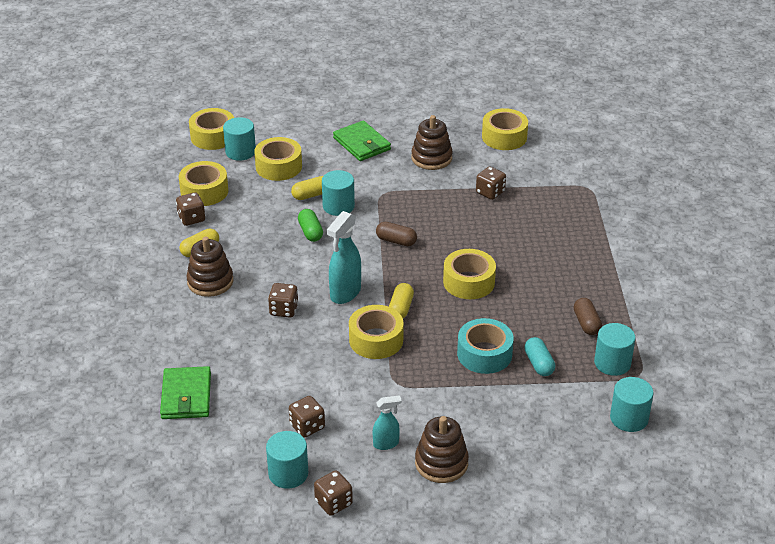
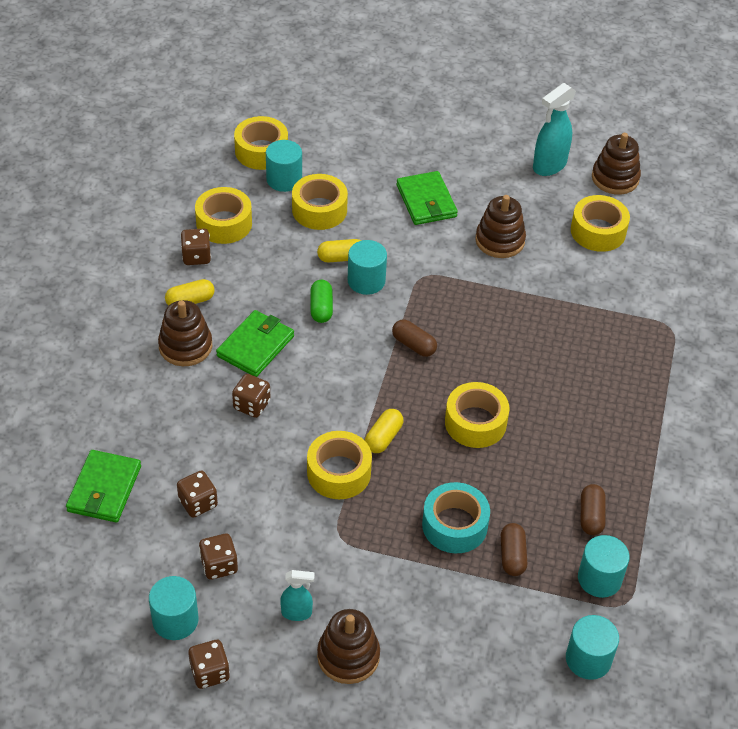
camera: 15 degrees right, 10 degrees up
turquoise spray bottle [327,211,361,304] -> turquoise spray bottle moved to [533,83,576,176]
brown dice [476,167,506,200] -> brown dice moved to [177,471,218,518]
turquoise capsule [524,337,555,376] -> brown capsule [501,523,528,576]
none -> green wallet [216,310,294,377]
none -> brown stacking toy [592,133,641,195]

